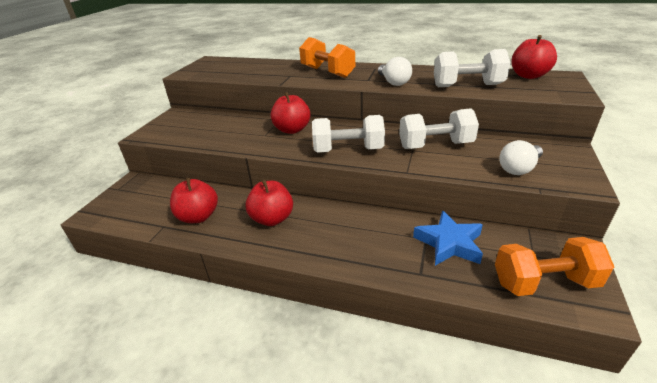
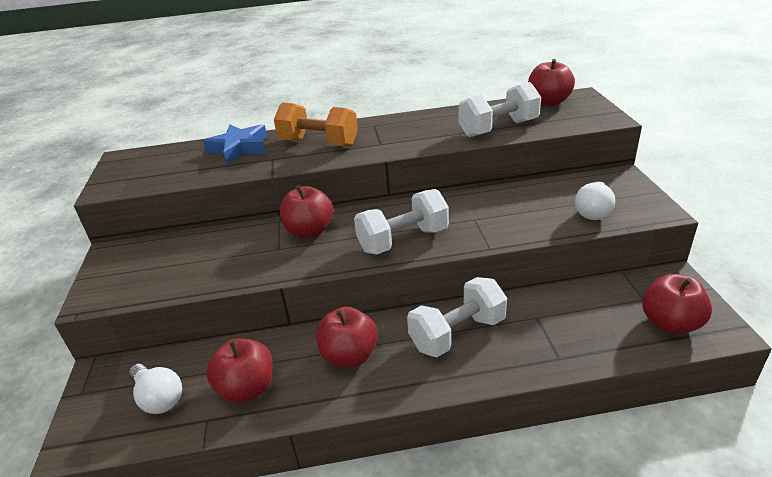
camera: 25 degrees left, 0 degrees up
white light bulb [378,57,412,86] -> white light bulb moved to [129,364,182,414]
white dumbbell [399,108,479,149] -> white dumbbell moved to [407,277,507,357]
blue star [413,210,483,266] -> blue star moved to [203,124,267,164]
orange dumbbell [495,237,614,296] -> red apple [642,274,712,334]

